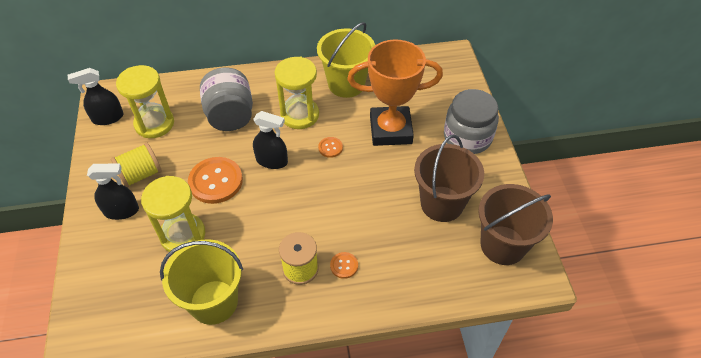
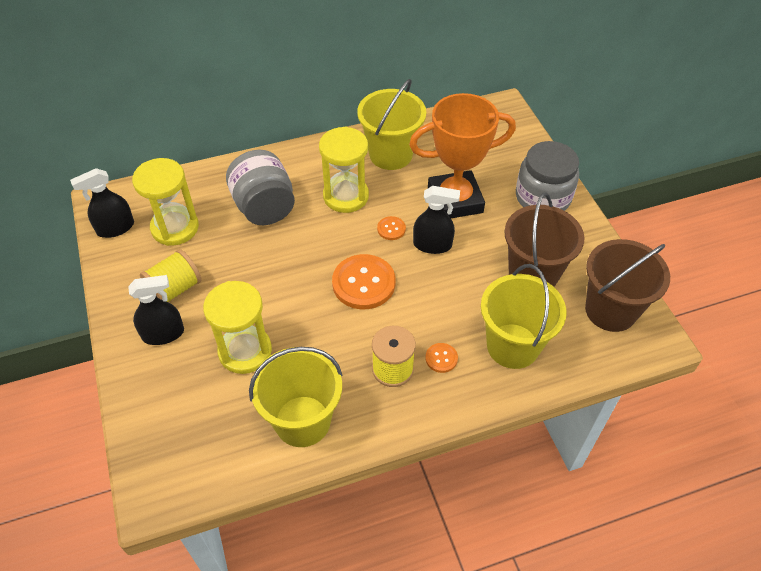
camera: 10 degrees left, 0 degrees up
orange button [188,157,243,204] -> orange button moved to [332,254,396,309]
black spray bottle [253,111,288,169] -> black spray bottle moved to [413,186,460,254]
none -> yellow bucket [481,264,566,369]

